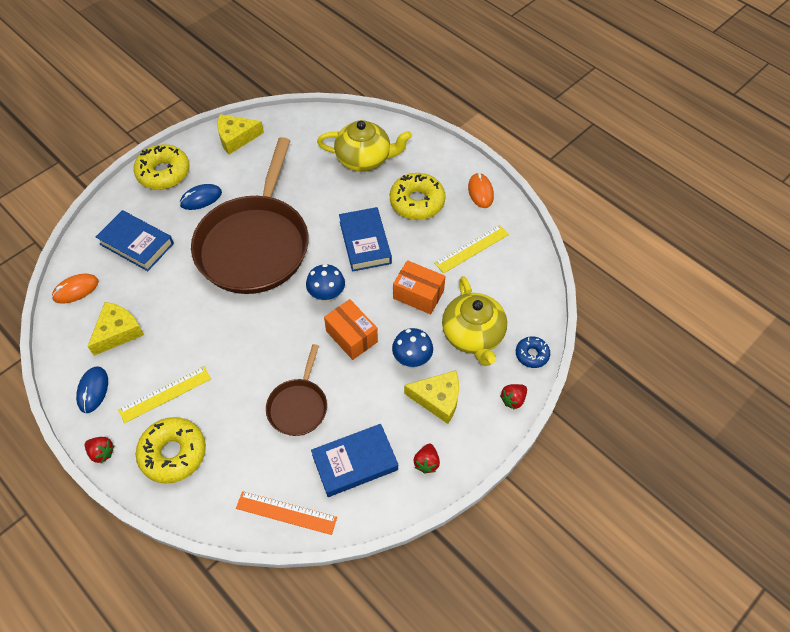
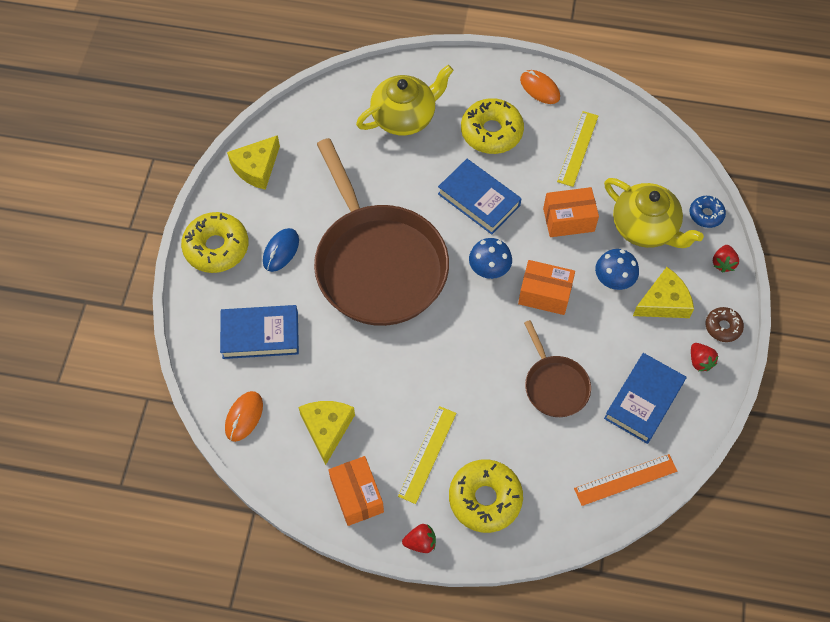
camera: 35 degrees left, 5 degrees up
blue mouse [76,366,108,413] -> orange box [328,456,384,526]
none -> brown donut [706,307,744,342]

